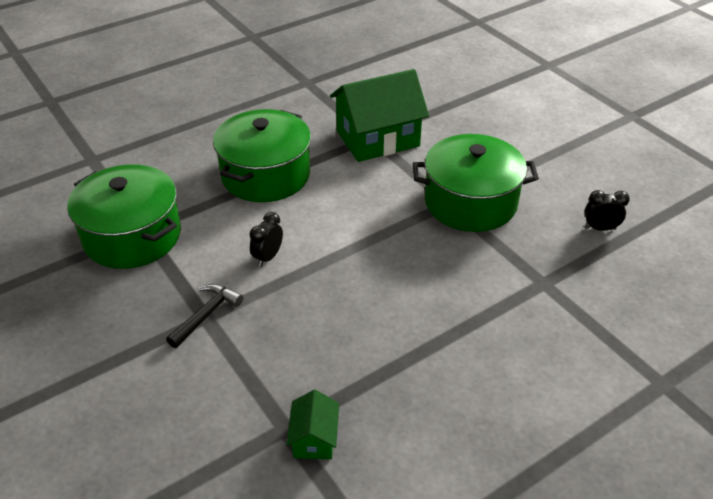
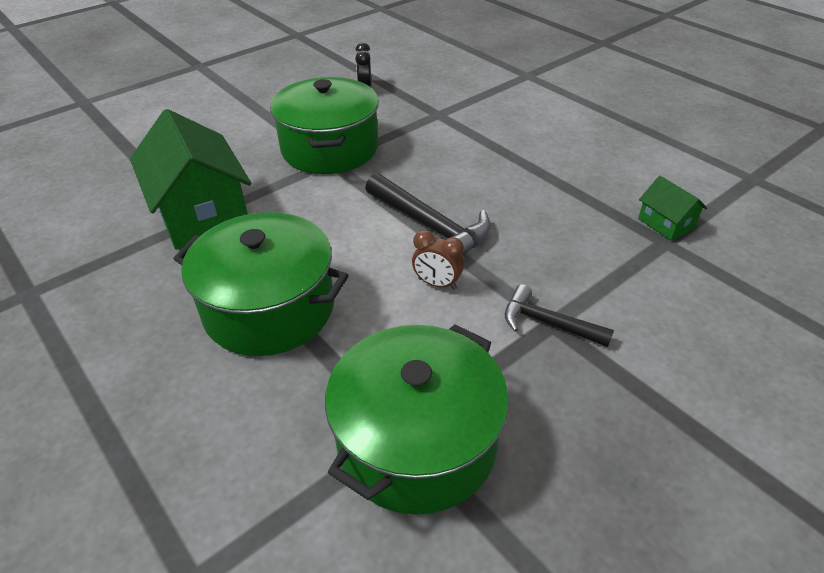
camera: 95 degrees left, 0 degrees up
black clock [249,212,283,267] -> brown clock [412,230,464,290]
green house [287,390,339,460] -> green house turned 60 degrees clockwise [638,176,707,241]
none -> black hammer [365,173,491,256]

